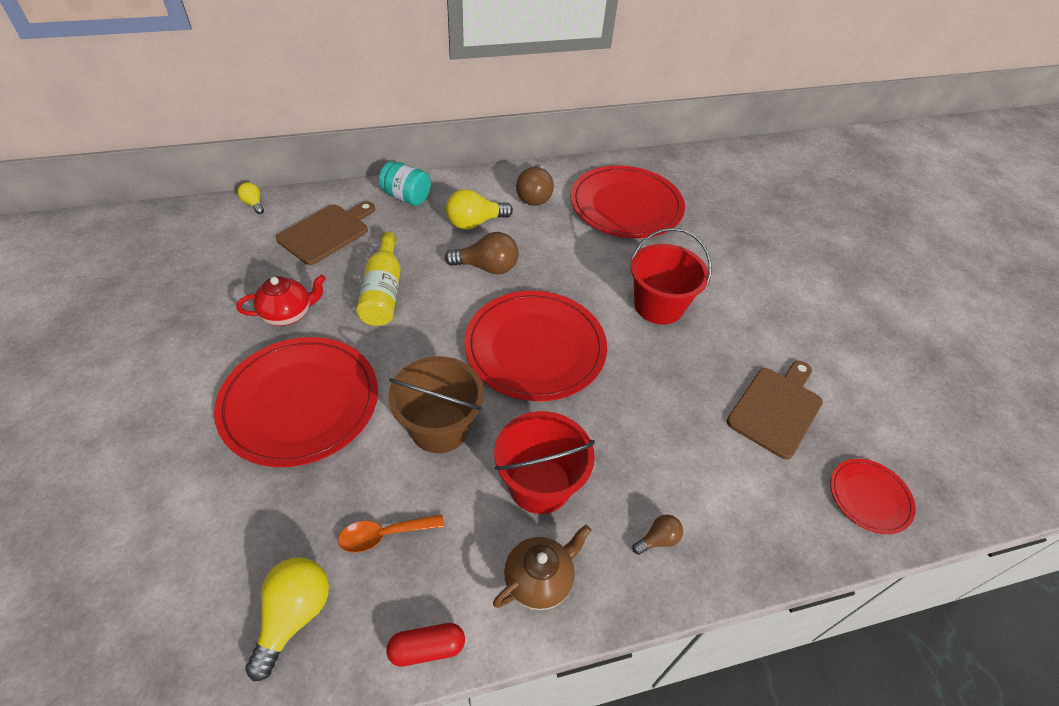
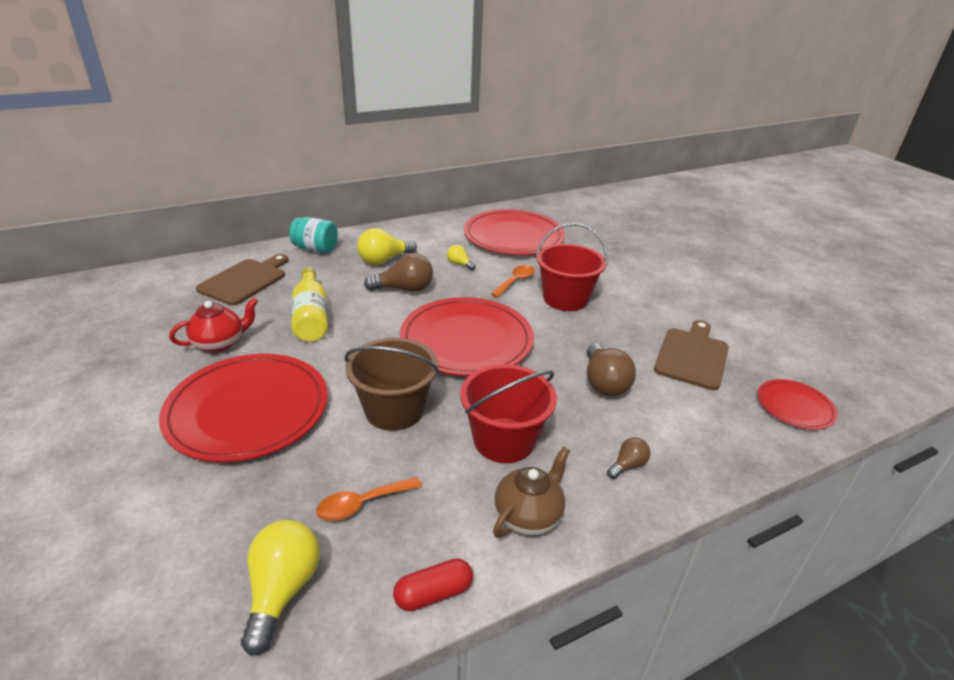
camera: 10 degrees left, 15 degrees down
yellow light bulb [237,182,264,214] -> yellow light bulb moved to [447,245,476,270]
brown light bulb [516,165,554,206] -> brown light bulb moved to [587,343,636,397]
none -> orange spoon [491,265,535,297]

